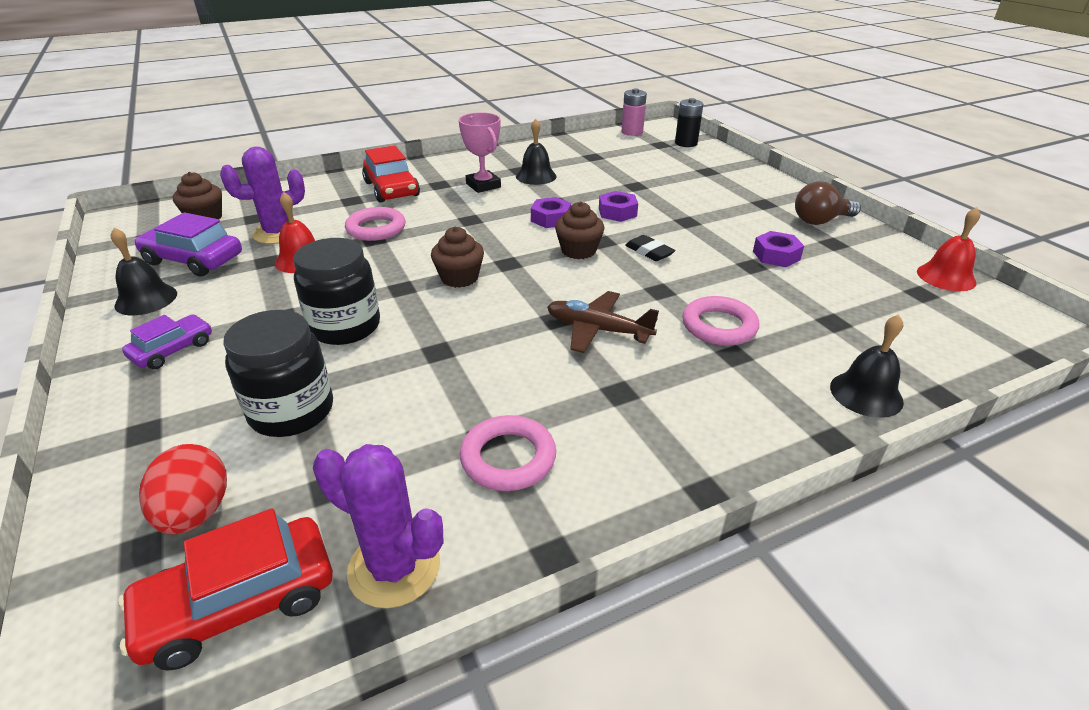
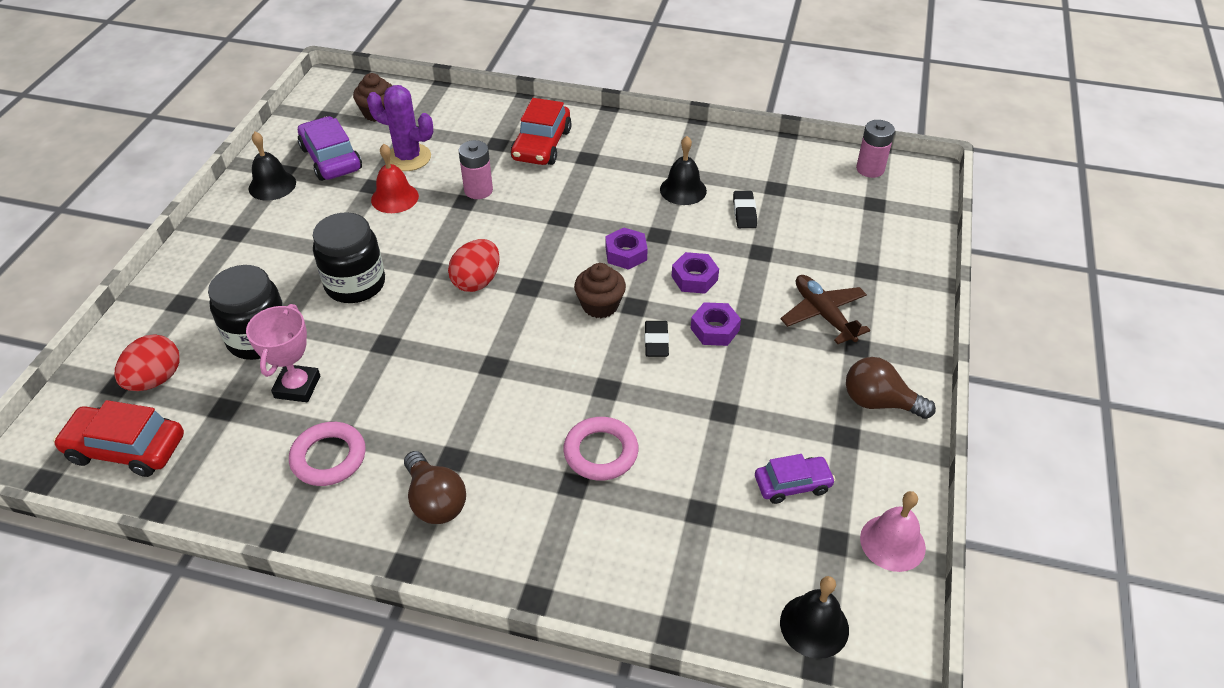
camera: 40 degrees right, 10 degrees up
purple car [122,314,212,369] -> purple car moved to [755,454,835,504]
purple cactus [313,444,444,608] -> none
pink ring [345,207,406,241] -> pink battery [459,140,493,199]
brown cupcake [431,227,484,288] -> red egg [448,239,500,292]
pink trophy [458,112,501,193] -> pink trophy moved to [246,304,320,402]
brown plane [547,291,659,353] -> brown plane moved to [781,275,870,344]
black battery [675,98,703,147] -> none
purple nut [753,231,804,267] -> purple nut moved to [691,302,741,346]
black bell [830,314,904,418] -> black bell moved to [780,576,849,659]
red bell [917,207,980,291] -> pink bell [860,491,926,572]
none -> brown light bulb [404,451,466,524]
none -> black eraser [733,191,757,228]

